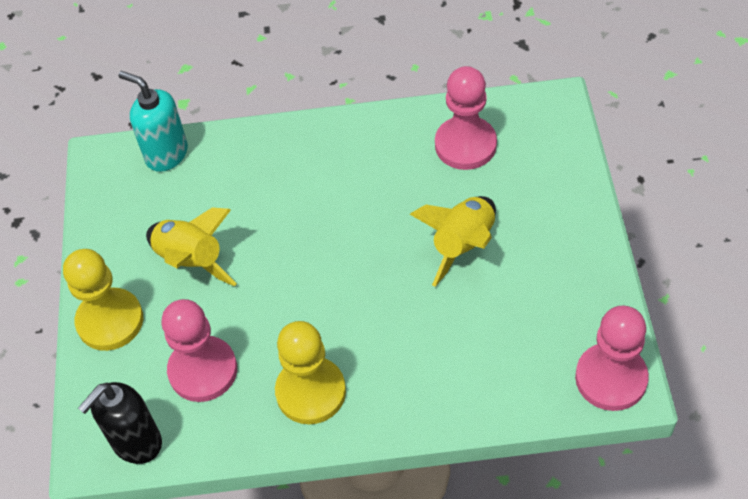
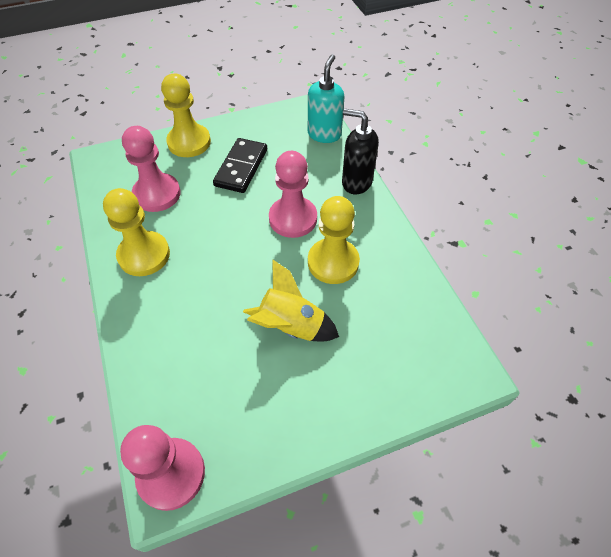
camera: 70 degrees right, 0 degrees up
black soap dispenser [78,382,162,464] -> black soap dispenser moved to [342,109,379,194]
yellow rocket [146,207,237,287] -> black domino [213,138,267,193]
pink pawn [435,66,497,170] -> pink pawn moved to [269,151,317,238]
none -> yellow pawn [308,196,360,284]

